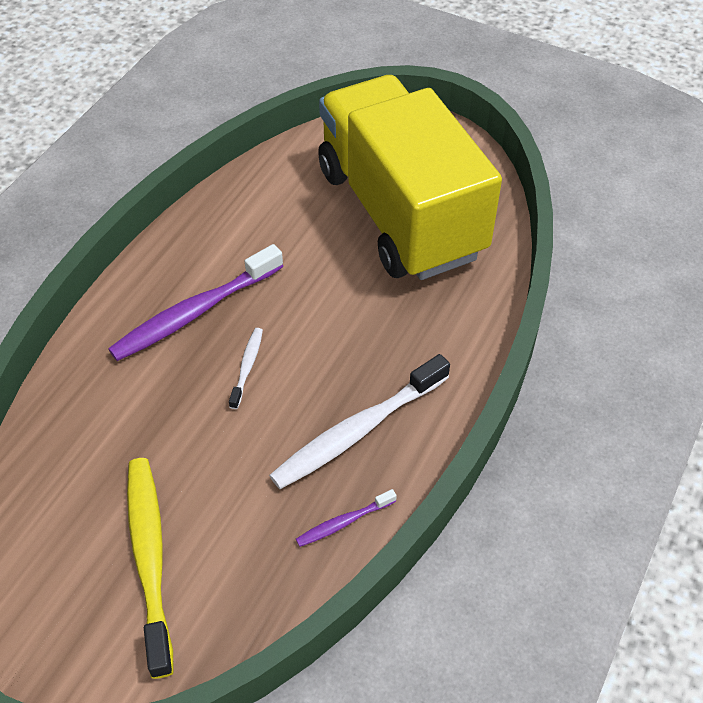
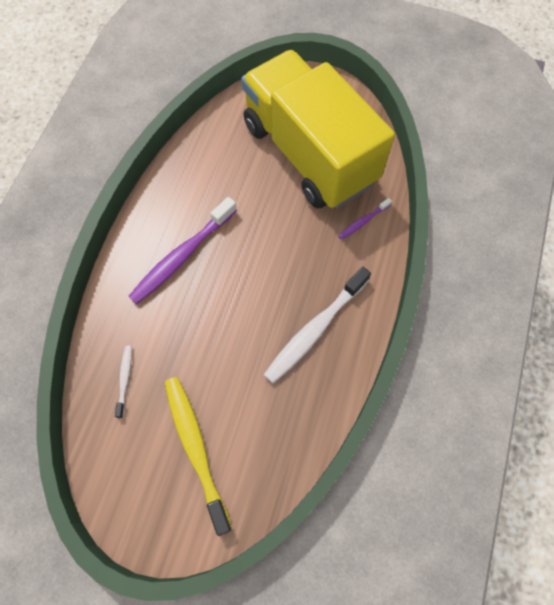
camera: 10 degrees left, 15 degrees up
white toothbrush [229,328,263,409] -> white toothbrush moved to [115,346,132,418]
purple toothbrush [296,489,397,547] -> purple toothbrush moved to [338,198,392,240]

